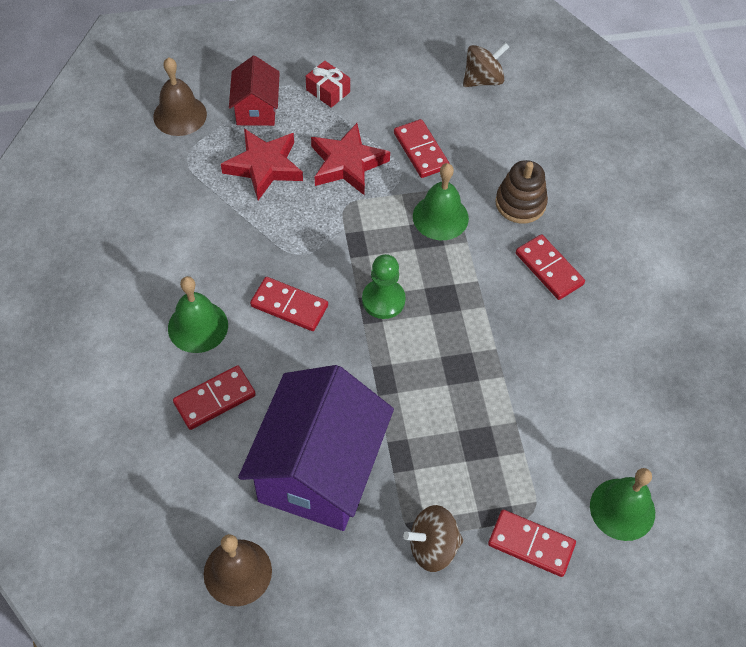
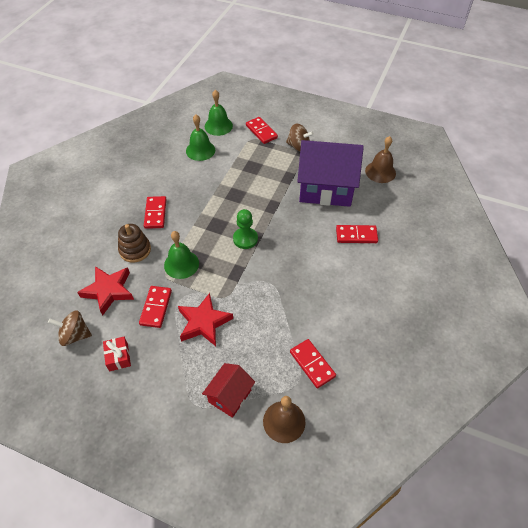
camera: 145 degrees left, 5 degrees down
green bell [168,276,228,353] -> green bell moved to [186,115,215,161]
red star [221,129,303,200] -> red star moved to [77,266,134,316]
purple house [238,365,394,531] -> purple house turned 45 degrees clockwise [297,140,364,207]
red domino [250,277,328,331] -> red domino moved to [290,339,336,388]
red gift [306,61,350,108] -> red gift moved to [103,337,131,371]

